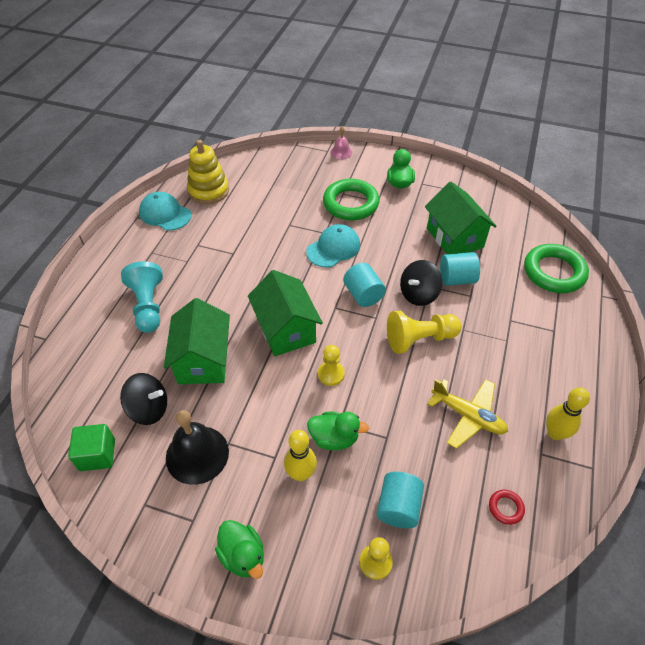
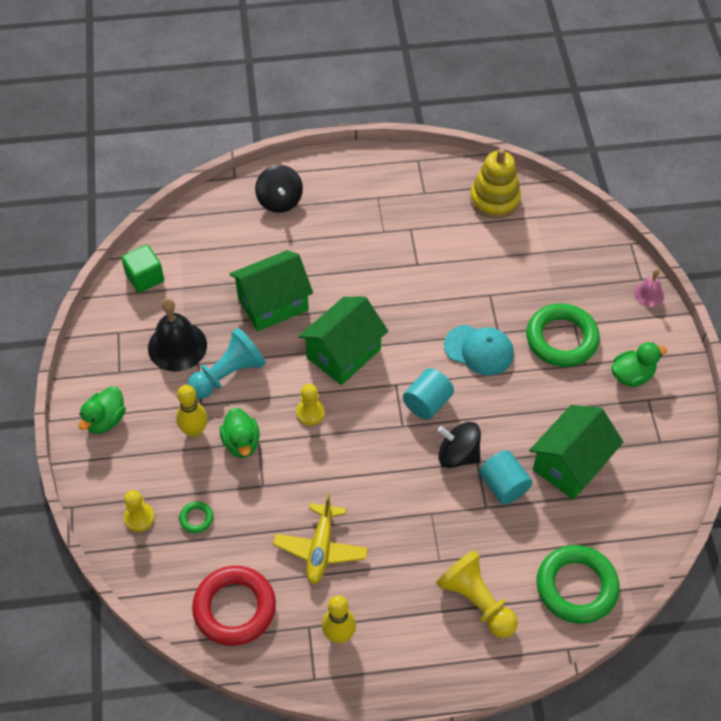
camera: 65 degrees right, 5 degrees up
black spinning top [120,373,167,425] -> black spinning top moved to [255,165,303,213]
turquoise pawn [121,261,163,333] -> turquoise pawn moved to [187,328,266,399]
turquoise cap [139,192,191,231] -> none
turquoise cylinder [377,472,424,528] -> green ring [179,502,213,533]
yellow pawn [387,311,462,354] -> yellow pawn moved to [436,550,518,638]
red ring [489,490,525,525] -> red ring [192,566,276,646], size x2.33

